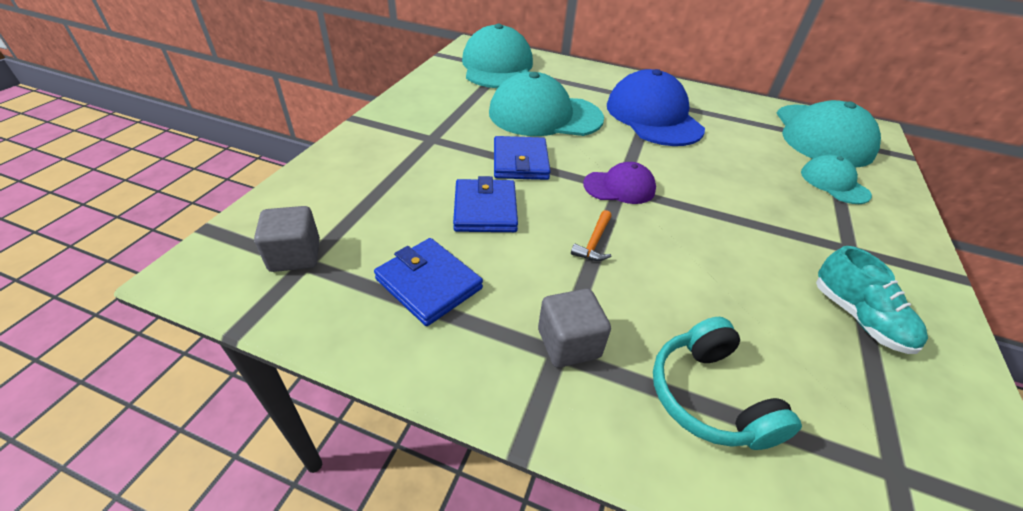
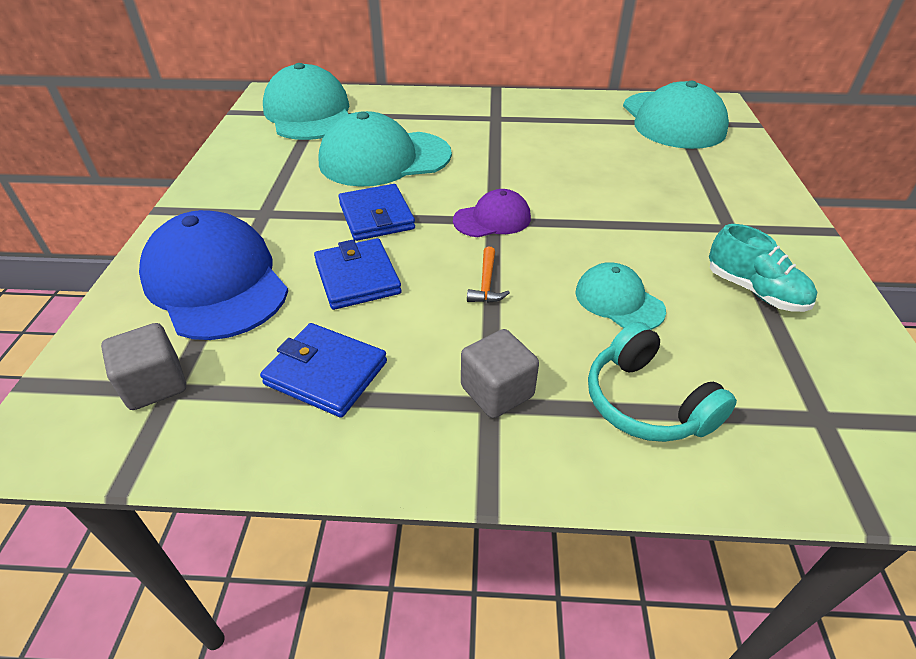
camera: 15 degrees left, 0 degrees up
blue cap [607,69,705,146] -> blue cap moved to [139,210,288,340]
turquoise cap [801,154,872,204] -> turquoise cap moved to [575,262,666,330]

